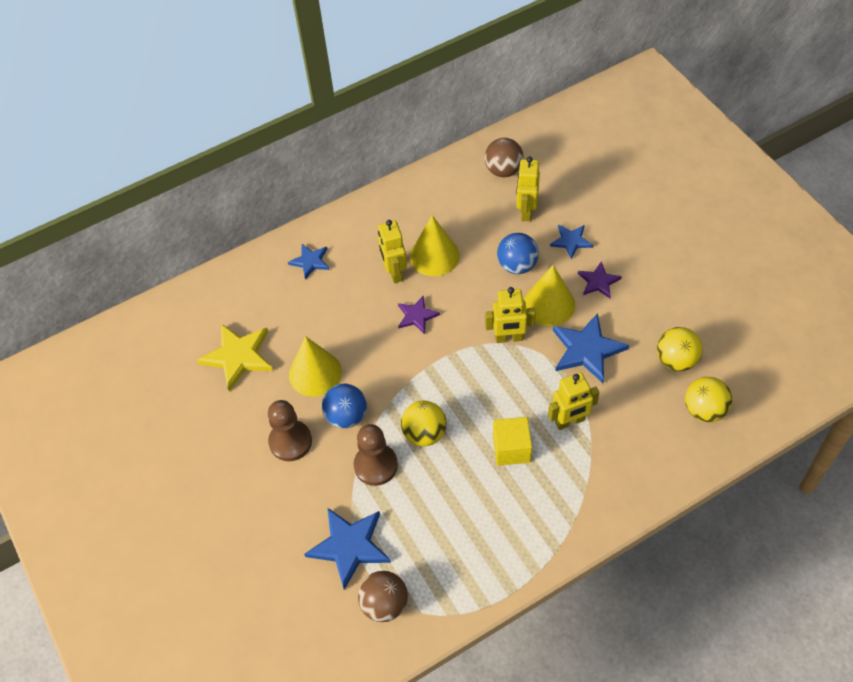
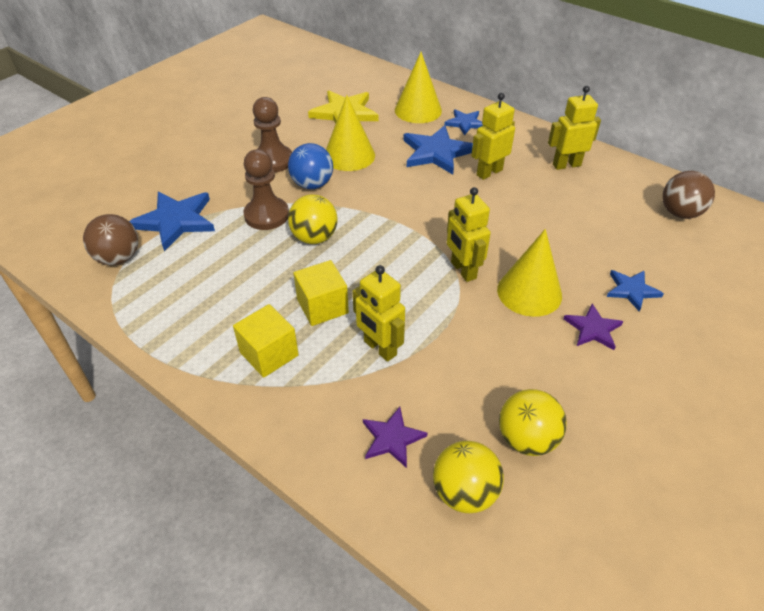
camera: 65 degrees right, 10 degrees down
purple star [398,296,440,334] -> purple star moved to [363,407,427,468]
yellow cone [410,215,460,276] -> yellow cone moved to [395,52,442,123]
blue ball [497,233,539,274] -> none
yellow robot [516,157,540,221] -> yellow robot moved to [548,86,601,170]
blue star [553,313,629,383] -> blue star moved to [403,125,473,175]
none -> yellow cube [233,304,299,378]

